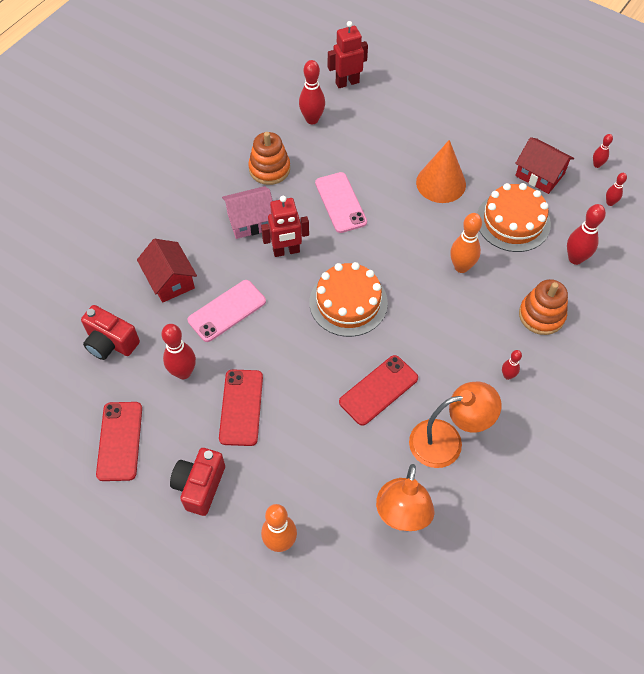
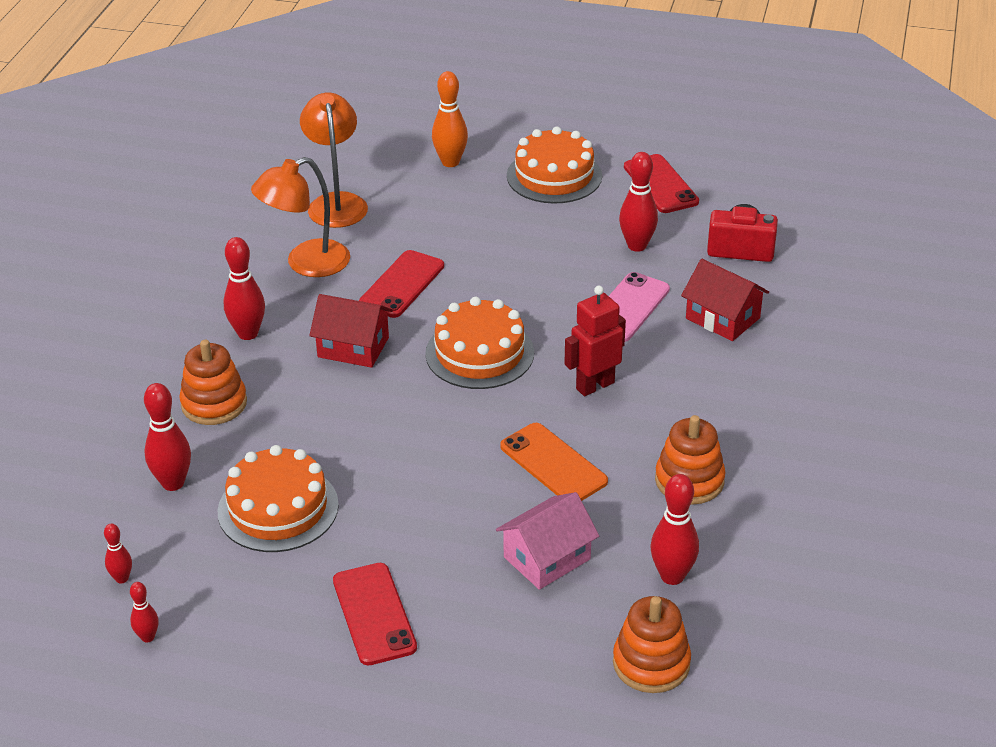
camera: 160 degrees right, 20 degrees down
red camera [170,448,225,516] -> orange cake [507,127,602,204]
red phone [219,369,263,446] -> red phone moved to [333,563,417,665]
pink house [222,186,273,239] -> pink house moved to [496,492,599,590]
pink phone [315,172,367,233] -> orange phone [500,423,608,501]
red robot [328,21,368,88] -> orange stacking toy [613,596,691,693]
orange cone [416,140,466,203] -> none
orange bowling pin [450,213,482,273] -> none
red bowling pin [502,350,522,380] -> red bowling pin [224,237,265,340], size x1.81
red house [515,137,574,194] -> red house moved to [309,294,393,368]

